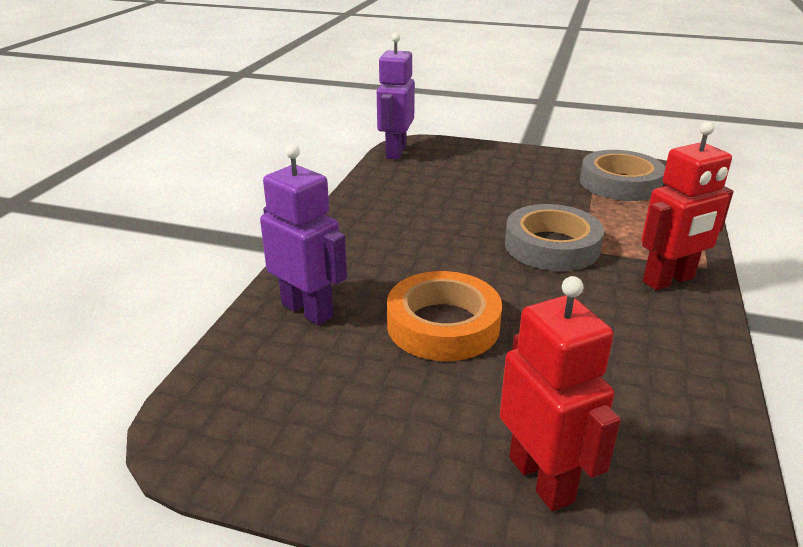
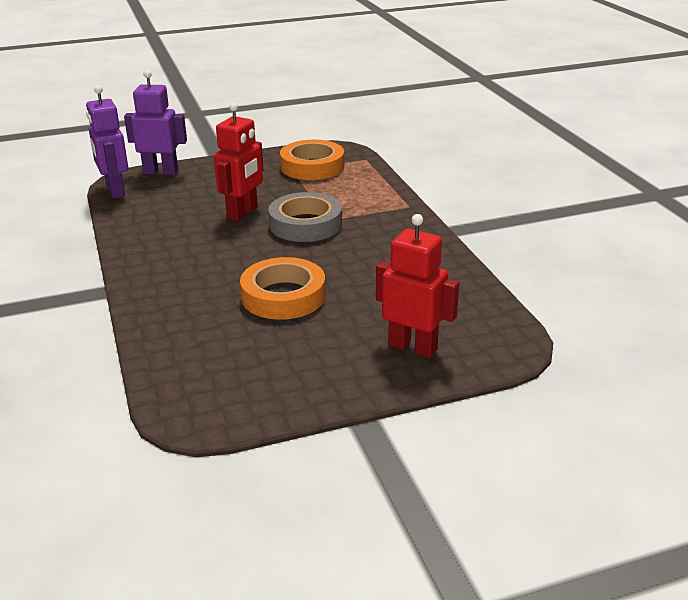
camera: 35 degrees left, 0 degrees up
purple robot [260,144,347,325] -> purple robot moved to [124,70,187,175]
grey tape [580,150,665,201] -> orange tape [280,140,344,180]
red robot [641,121,733,290] -> red robot moved to [214,102,263,221]

